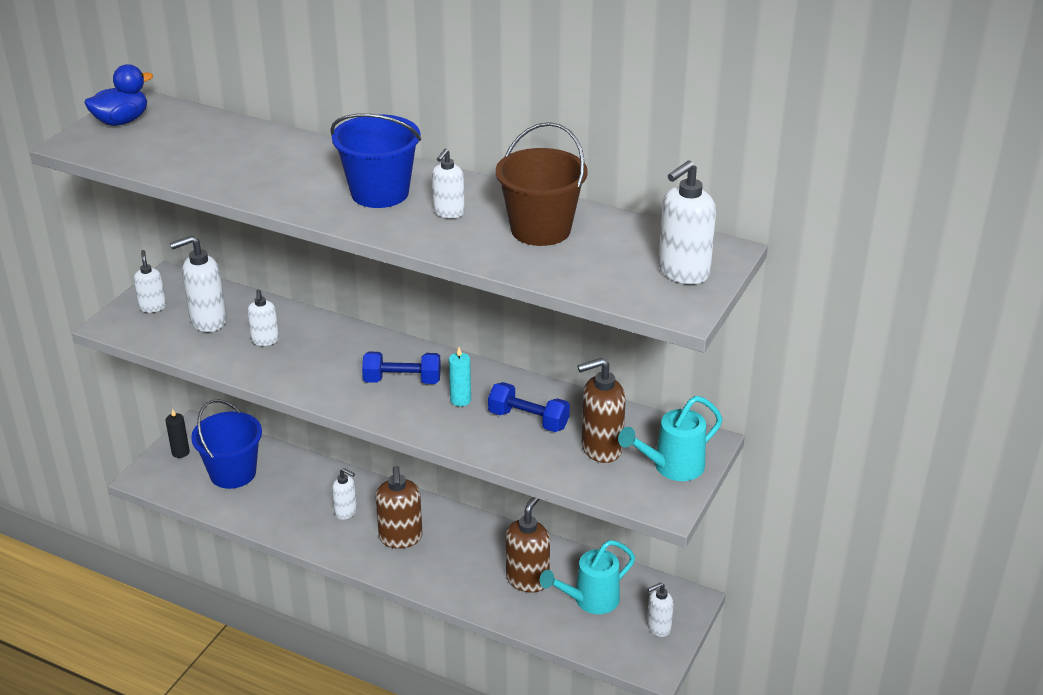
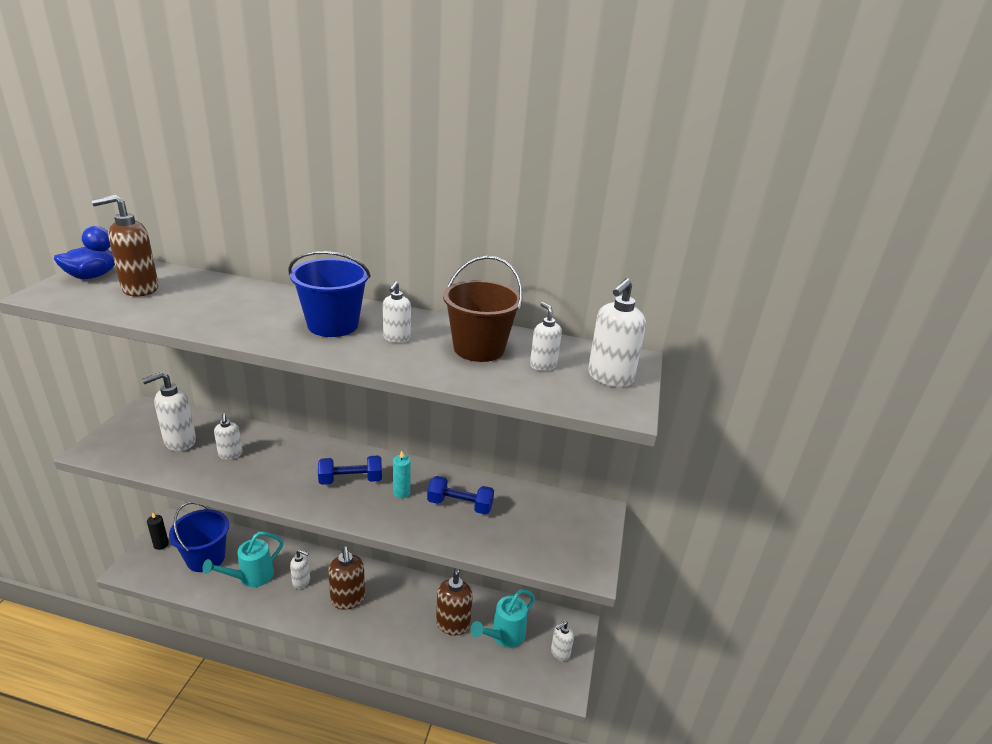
camera: 15 degrees left, 5 degrees down
white soap dispenser [134,250,166,313] -> white soap dispenser moved to [530,302,562,371]
brown soap dispenser [577,358,626,463] -> brown soap dispenser moved to [91,195,159,297]
turquoise watering can [618,396,722,481] -> turquoise watering can moved to [202,532,284,587]

